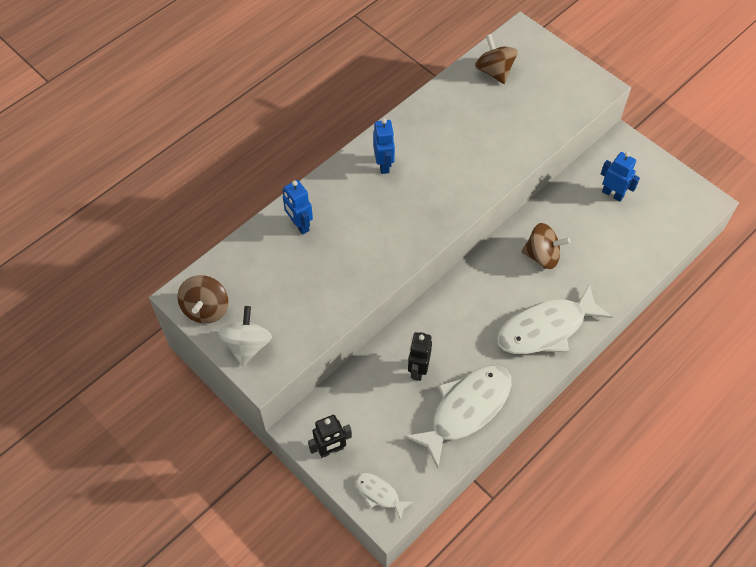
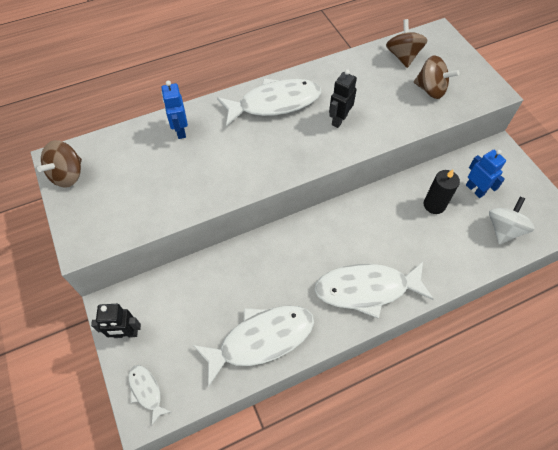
camera: 20 degrees right, 0 degrees up
white spinning top [218,306,272,366] -> white spinning top moved to [489,197,535,245]
blue robot [373,118,395,174] -> white fish [217,78,321,127]
black robot [408,332,432,381] -> black robot moved to [329,69,357,128]
brown spinning top [522,223,571,269] -> brown spinning top moved to [414,55,459,99]
none -> black candle [424,169,460,214]

